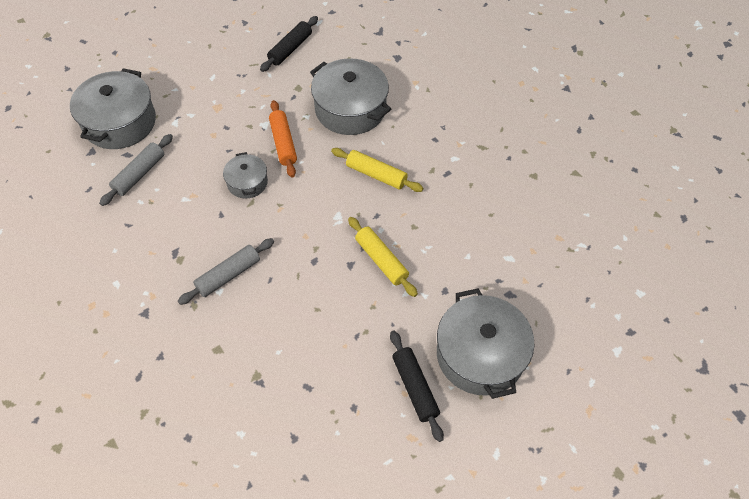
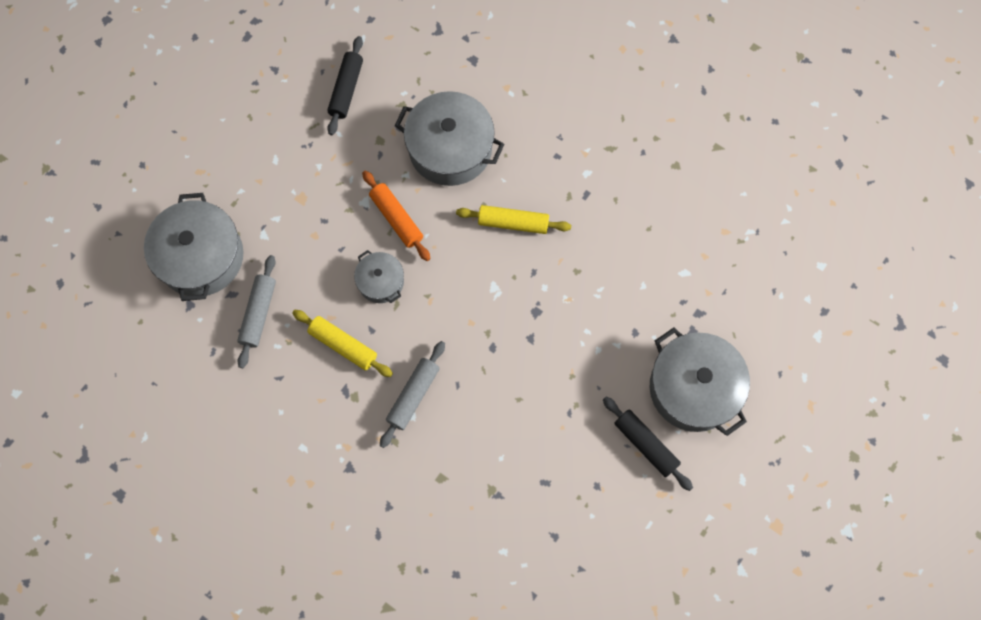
camera: 20 degrees left, 15 degrees up
yellow rolling pin [348,217,418,297] -> yellow rolling pin moved to [292,310,393,377]

